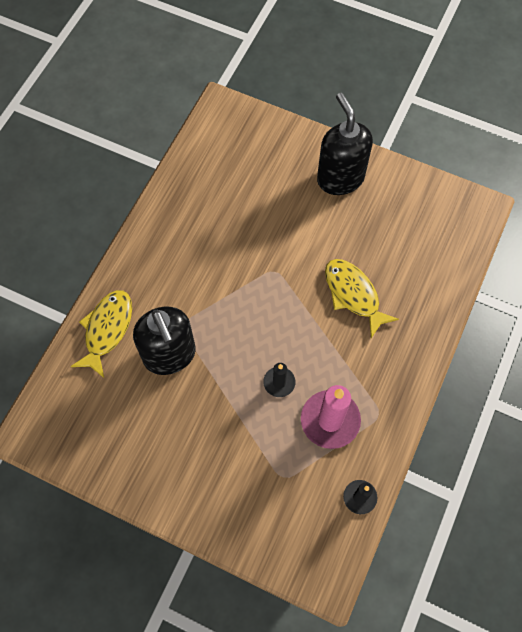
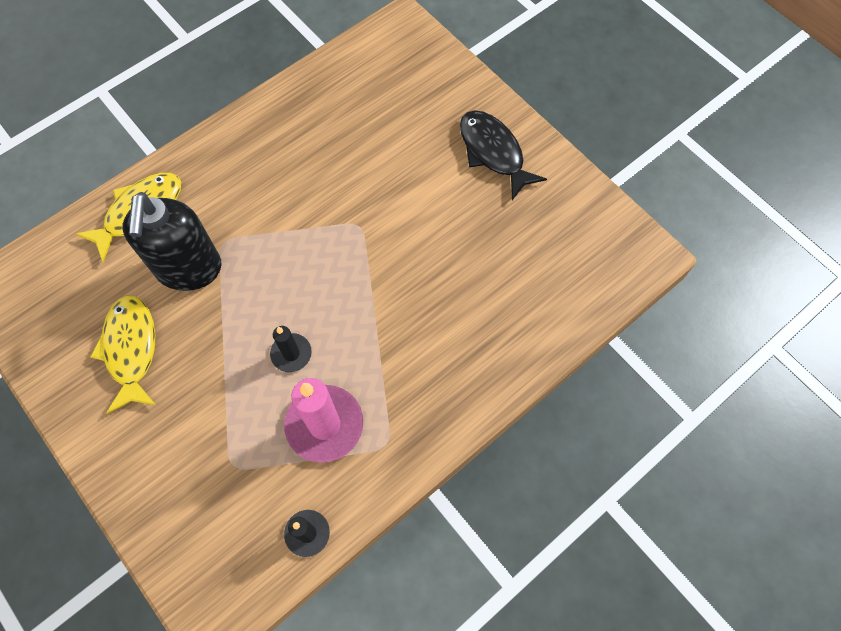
camera: 25 degrees right, 0 degrees up
black soap dispenser [317,93,373,195] -> black fish [460,110,547,200]
yellow fish [325,259,399,338] -> yellow fish moved to [90,295,157,414]

